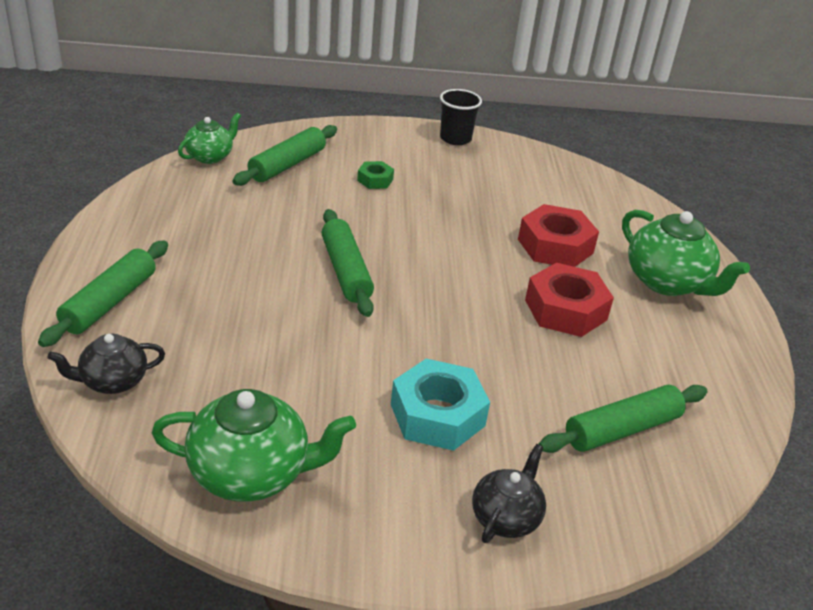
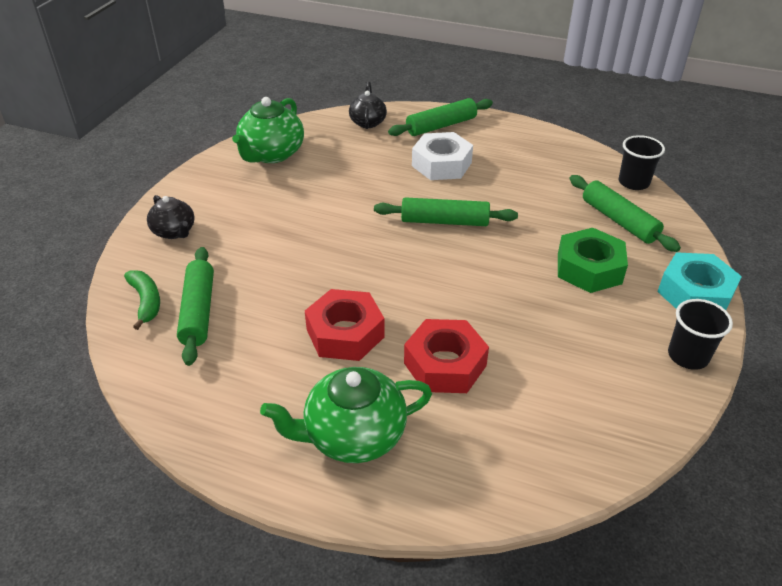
camera: 115 degrees right, 5 degrees up
green rolling pin [38,241,168,347] -> green rolling pin turned 75 degrees counterclockwise [388,98,493,136]
green teapot [178,113,241,164] -> black cup [619,135,665,190]
green nut [357,161,394,189] -> green nut [558,228,628,293], size x1.95
turquoise nut [391,359,490,451] -> turquoise nut moved to [657,252,742,310]
none -> green banana [124,270,160,330]
none -> white nut [412,132,473,180]

